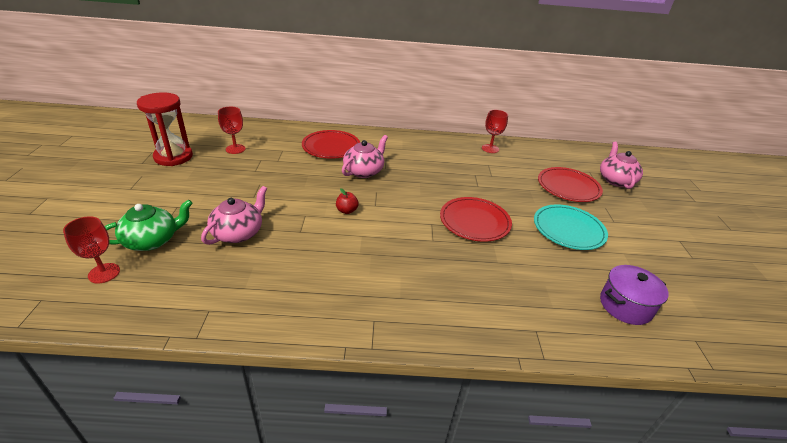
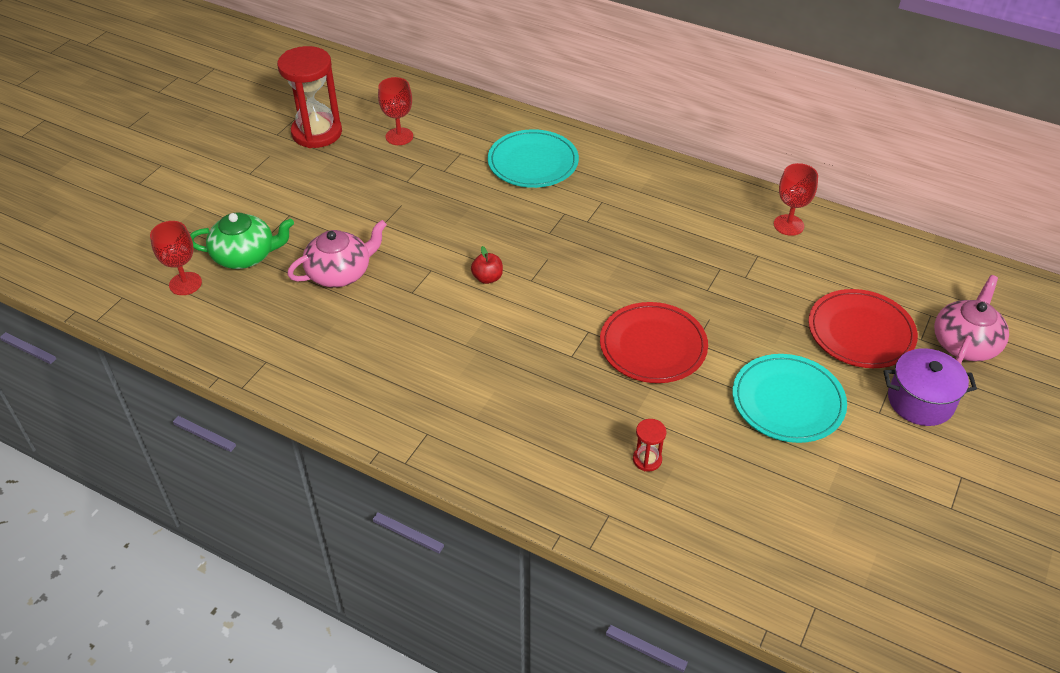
camera: 30 degrees right, 10 degrees up
red plate [302,130,360,159] -> turquoise plate [488,129,579,188]
pink teapot [342,135,388,178] -> none
purple pot [600,265,669,325] -> purple pot moved to [883,348,977,426]
none -> red hourglass [633,419,666,472]

